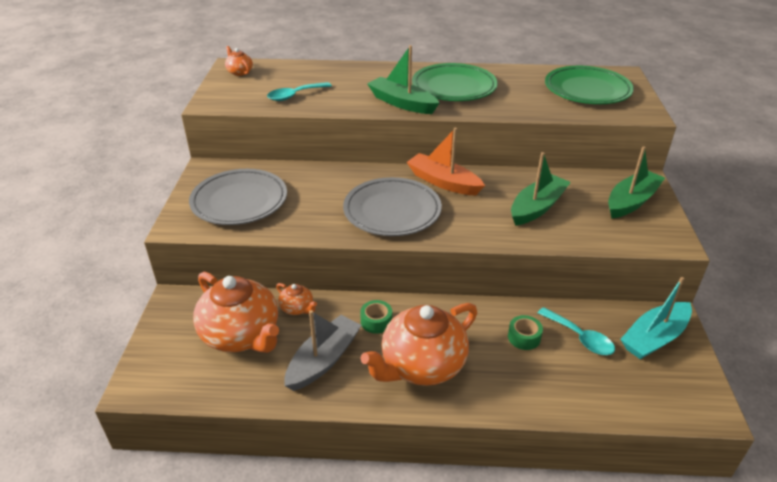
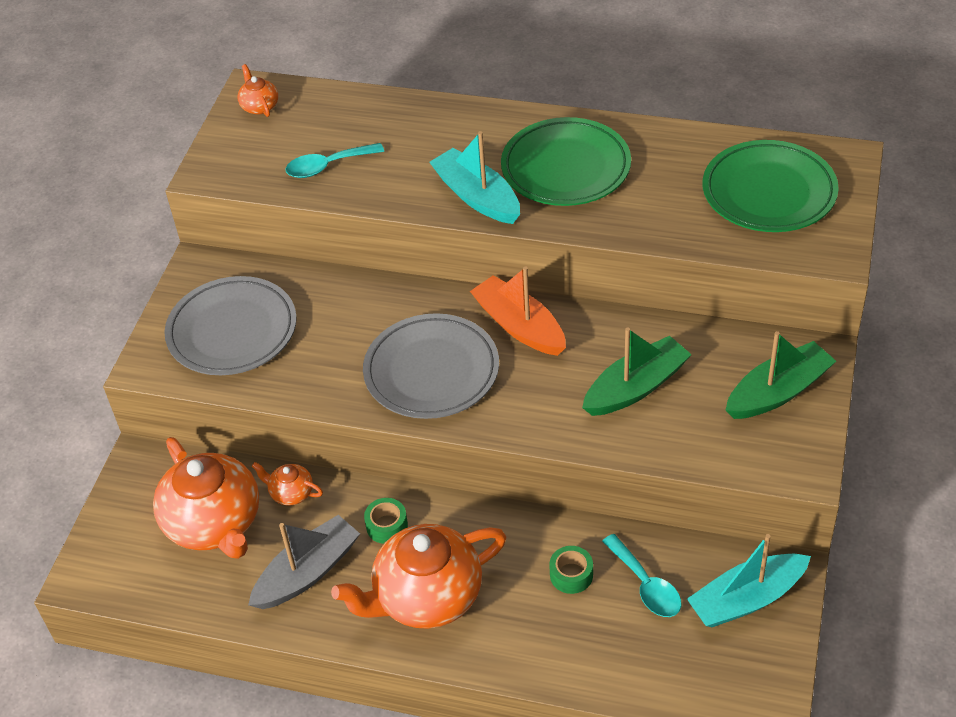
camera: 15 degrees right, 10 degrees up
orange teapot [276,283,317,315] -> orange teapot turned 150 degrees clockwise [252,462,323,505]
green boat [367,45,439,114] -> turquoise boat [429,131,520,224]

